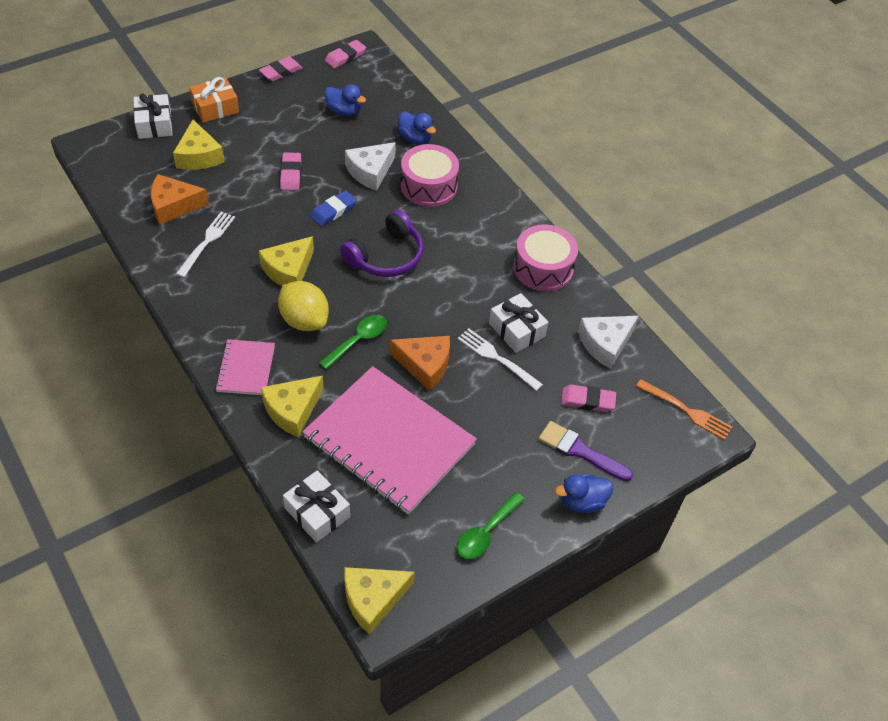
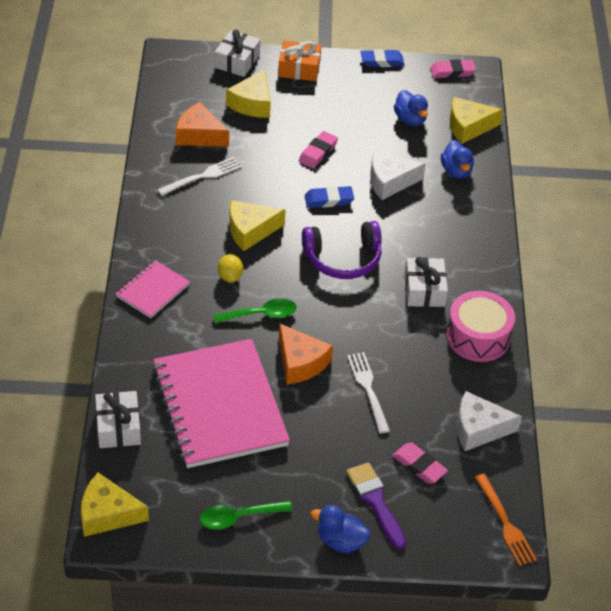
camera: 35 degrees right, 5 degrees down
pink eraser [259,57,303,81] -> blue eraser [361,49,405,67]
yellow cheese [261,376,324,437] -> yellow cheese moved to [450,97,503,144]
yellow lemon [278,281,329,331] -> yellow lemon [218,254,243,283], size x0.56
pink drum [401,144,459,207] -> none
white gift [489,293,549,353] -> white gift moved to [405,257,448,307]

